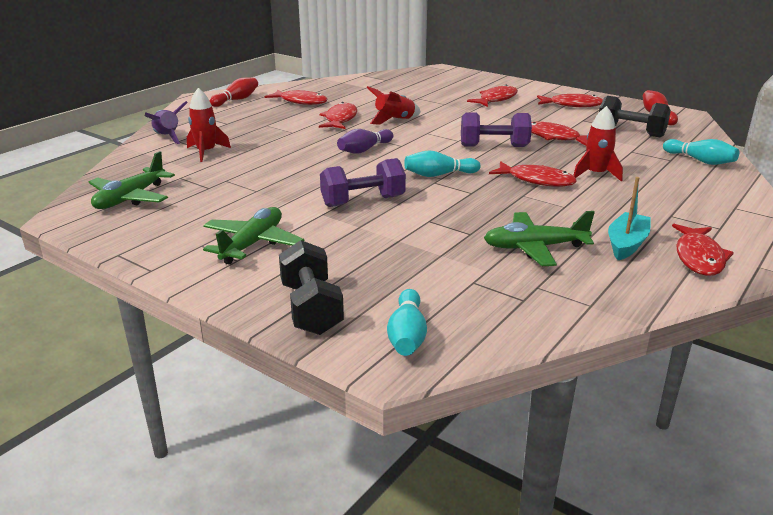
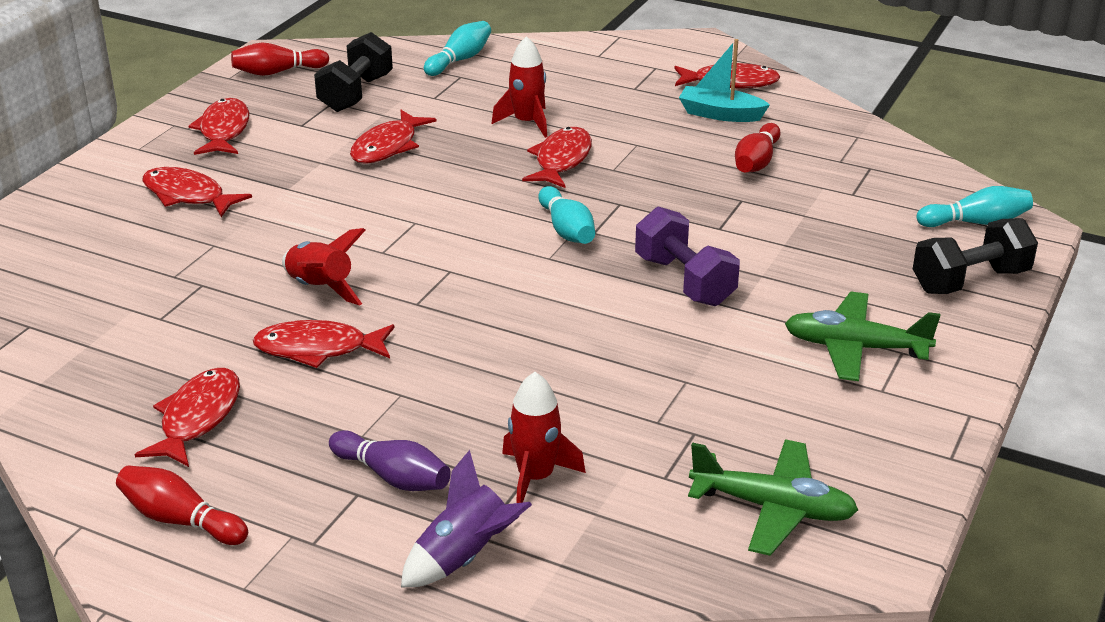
camera: 100 degrees left, 5 degrees up
purple bowling pin [337,129,393,154] -> purple bowling pin moved to [329,430,451,491]
purple dumbbell [461,113,532,147] -> none
green plane [484,211,595,266] -> red bowling pin [735,123,781,172]

